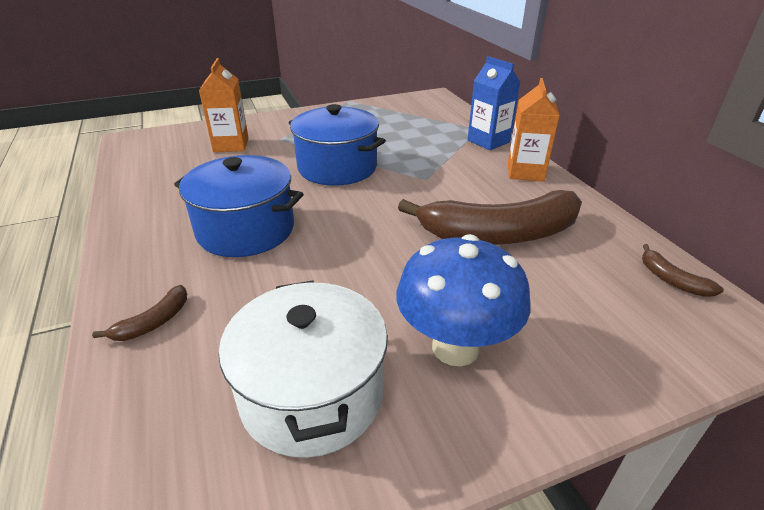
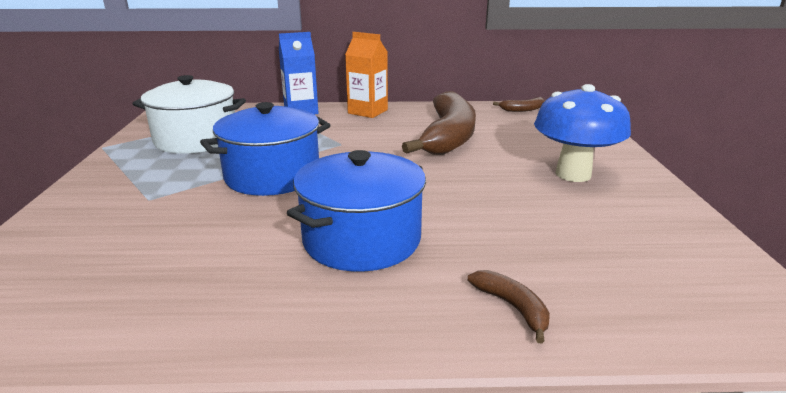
camera: 70 degrees left, 10 degrees down
orange carton [199,58,249,152] -> none
white pot [219,281,388,458] -> white pot moved to [133,75,246,154]

